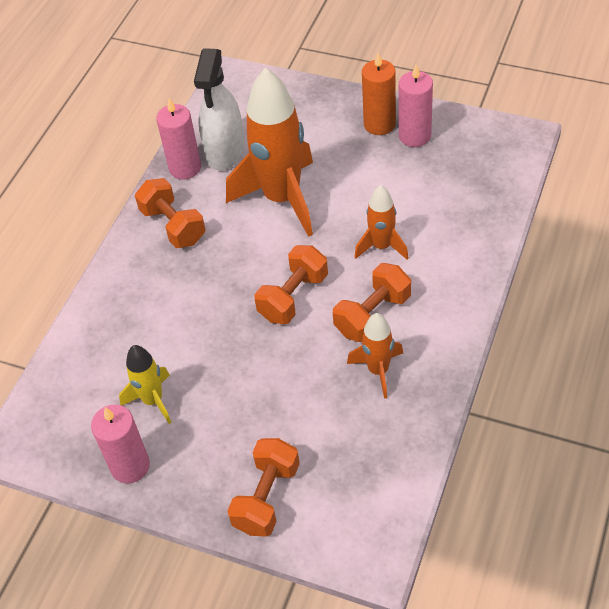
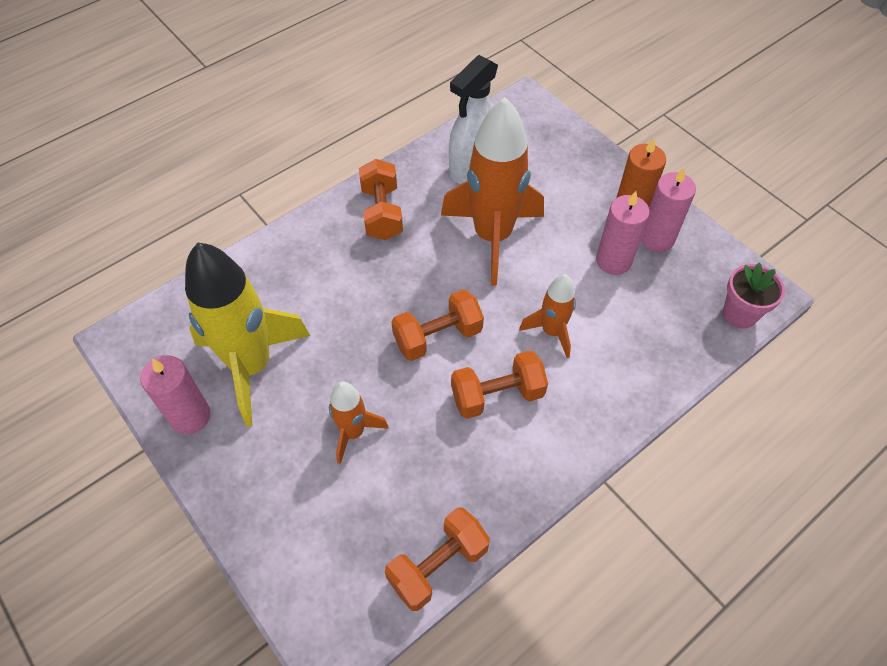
camera: 25 degrees right, 5 degrees up
yellow rocket [119,345,172,424] -> yellow rocket [185,242,310,426], size x1.96
pink candle [156,98,201,180] -> pink candle moved to [596,191,650,275]
orange dumbbell [227,438,300,537] -> orange dumbbell moved to [385,507,490,611]
orange rocket [347,313,403,399] -> orange rocket moved to [329,382,389,464]
none -> pink flower pot [723,263,785,329]

